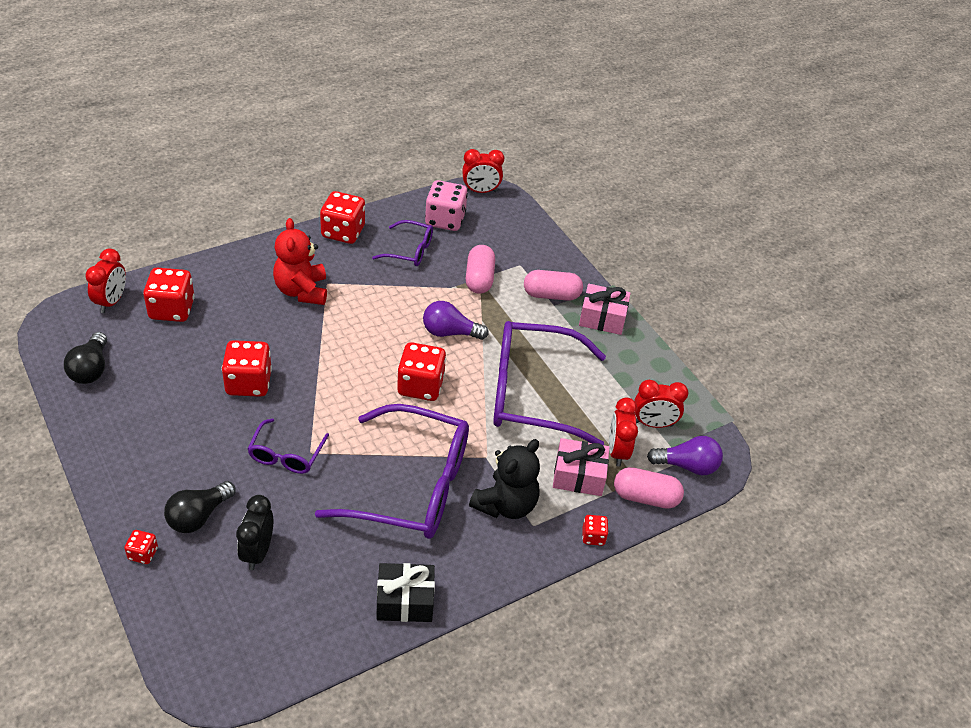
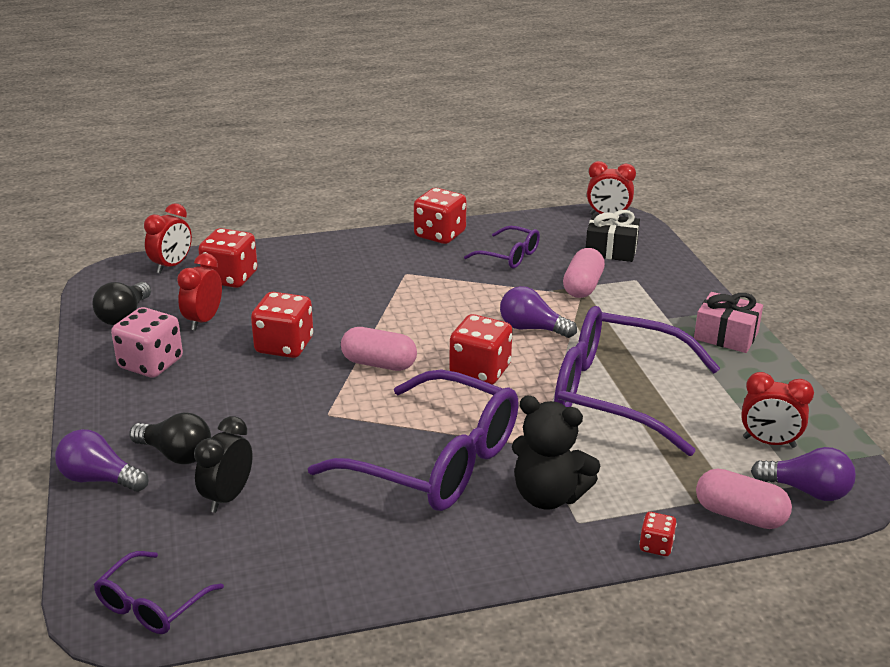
camera: 20 degrees right, 15 degrees down
red dice [124,530,158,564] -> purple light bulb [55,429,149,492]
black light bulb [164,481,235,533] -> black light bulb turned 120 degrees counterclockwise [129,413,211,464]
purple glasses [248,418,329,474] -> purple glasses moved to [94,551,224,634]
red teddy bear [273,218,327,305] -> none
black gift [377,563,435,622] -> black gift moved to [586,210,640,262]
pink dice [425,180,468,231] -> pink dice moved to [111,307,183,378]
black teddy bear [469,439,540,519] -> black teddy bear turned 60 degrees clockwise [512,395,600,509]
pink capsule [524,270,583,301] -> pink capsule moved to [341,327,417,371]
pink gift [553,438,610,496] -> none
red clock [609,397,638,467] -> red clock moved to [177,253,222,331]

